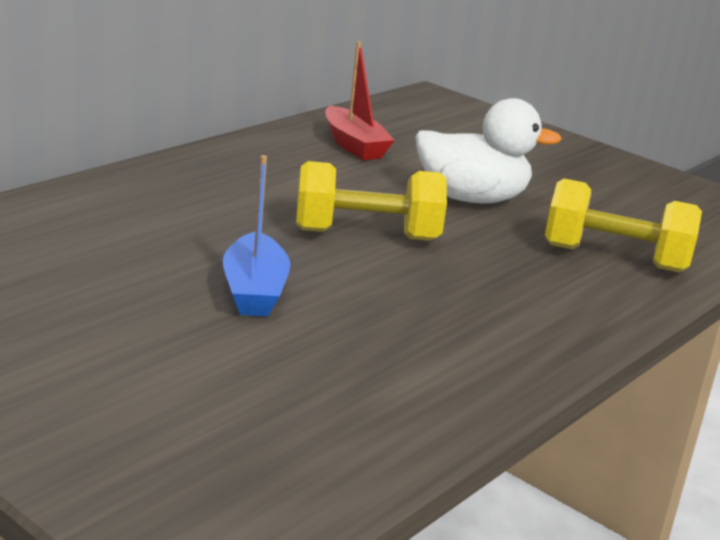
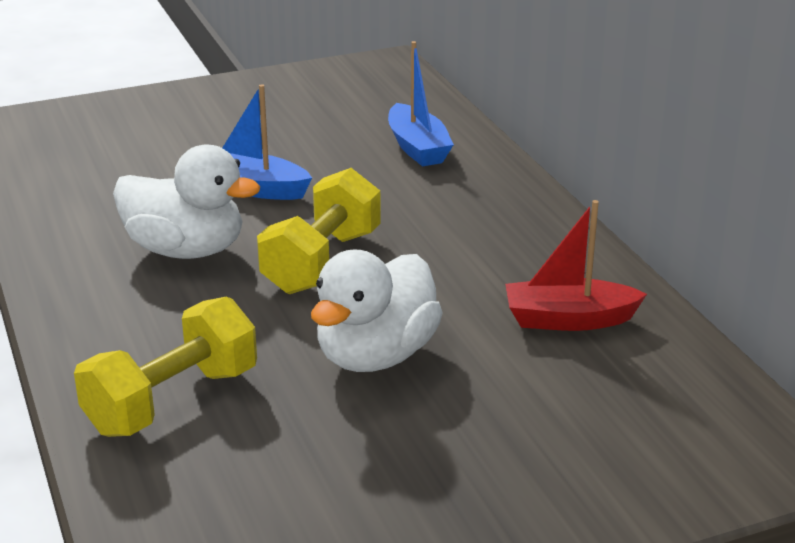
camera: 120 degrees right, 5 degrees up
none -> white duck [113,144,260,259]
none -> blue boat [388,41,454,167]

